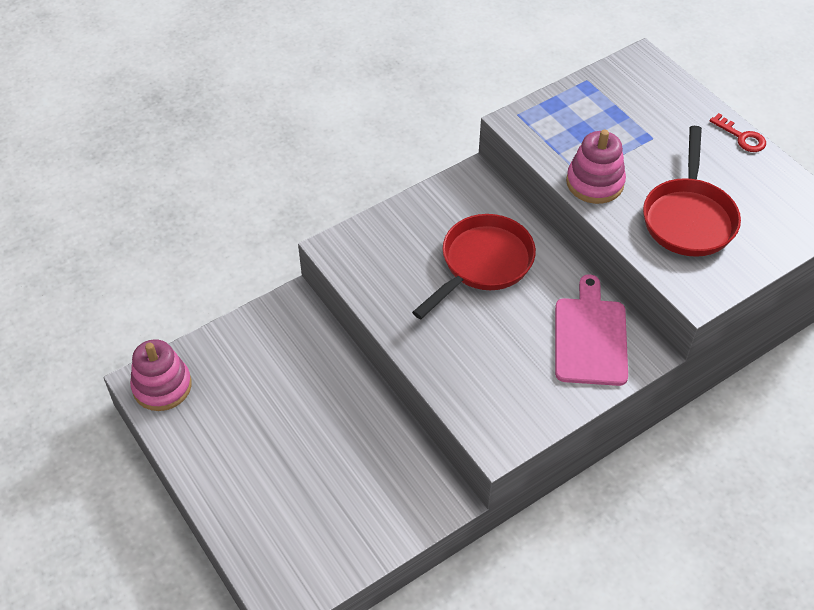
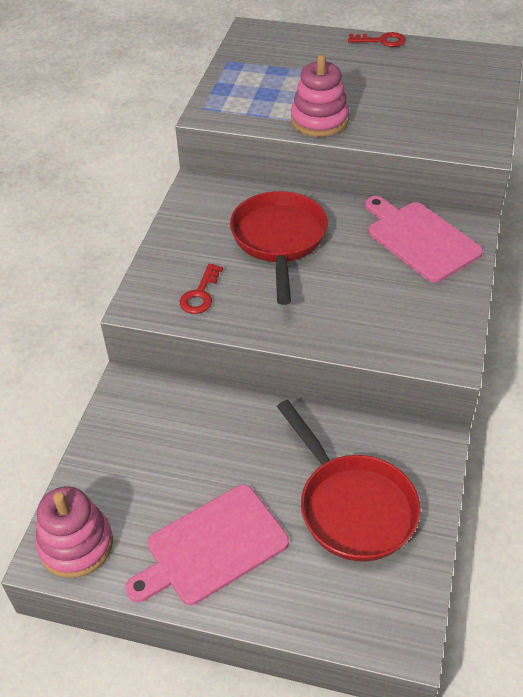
camera: 40 degrees left, 5 degrees down
red pan [643,126,741,257] -> red pan moved to [277,400,420,561]
none -> pink cutting board [125,485,289,605]
none -> red key [180,264,223,314]

